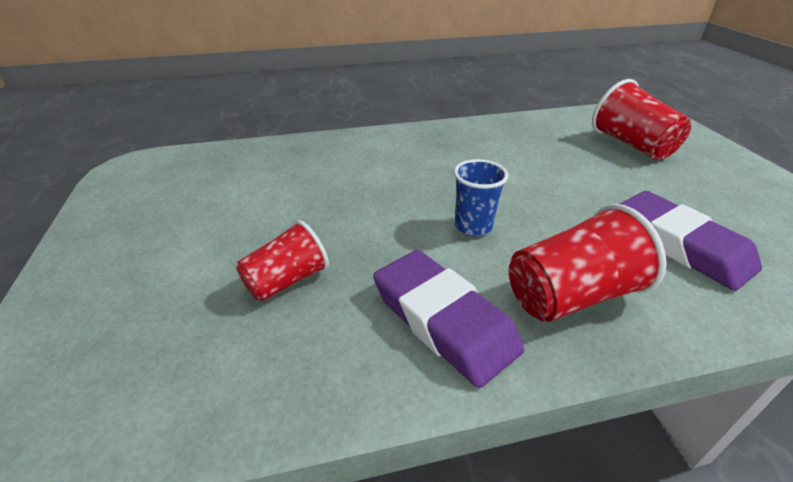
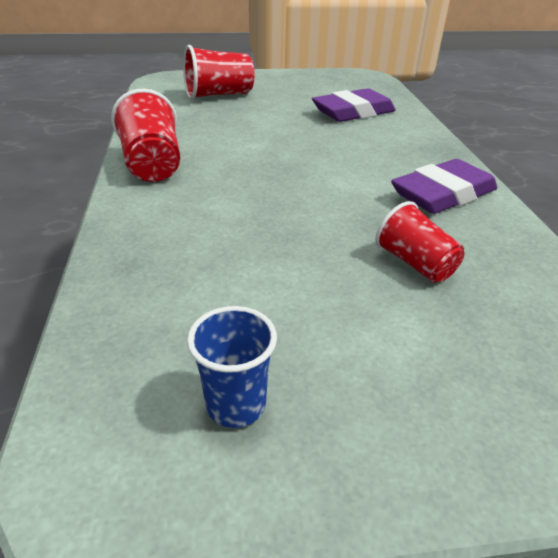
camera: 85 degrees left, 0 degrees up
blue cup [454,159,508,236] -> blue cup moved to [187,306,277,428]
red cup [509,204,667,322] -> red cup moved to [111,89,180,182]

